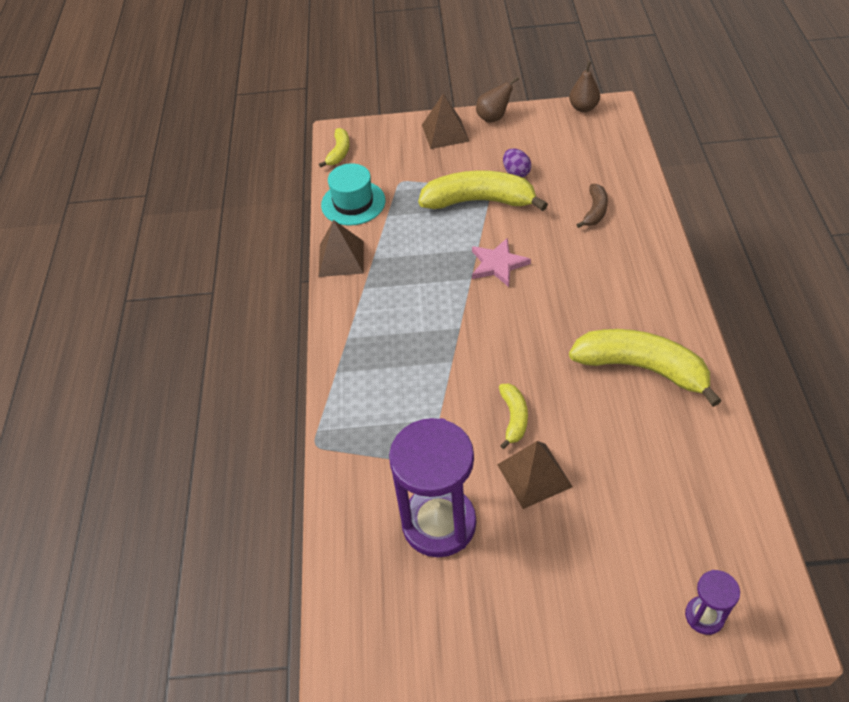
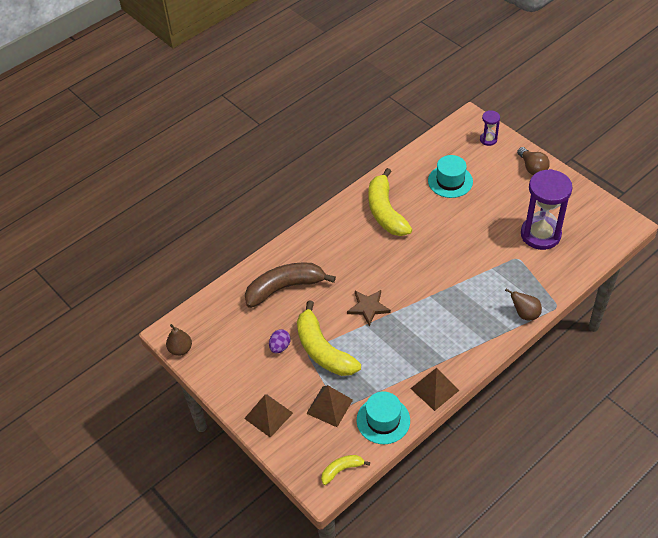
camera: 130 degrees left, 0 degrees up
pink star [472,238,531,287] -> brown star [347,290,391,326]
brown pear [476,76,519,123] -> brown pear moved to [505,289,542,320]
brown pyramid [497,441,573,509] -> brown pyramid moved to [306,385,353,427]
yellow banana [499,384,528,449] -> none
brown banana [576,184,608,228] -> brown banana [245,262,336,308], size x2.04
none -> turquoise hat [428,155,473,198]
none -> brown light bulb [517,147,550,175]

